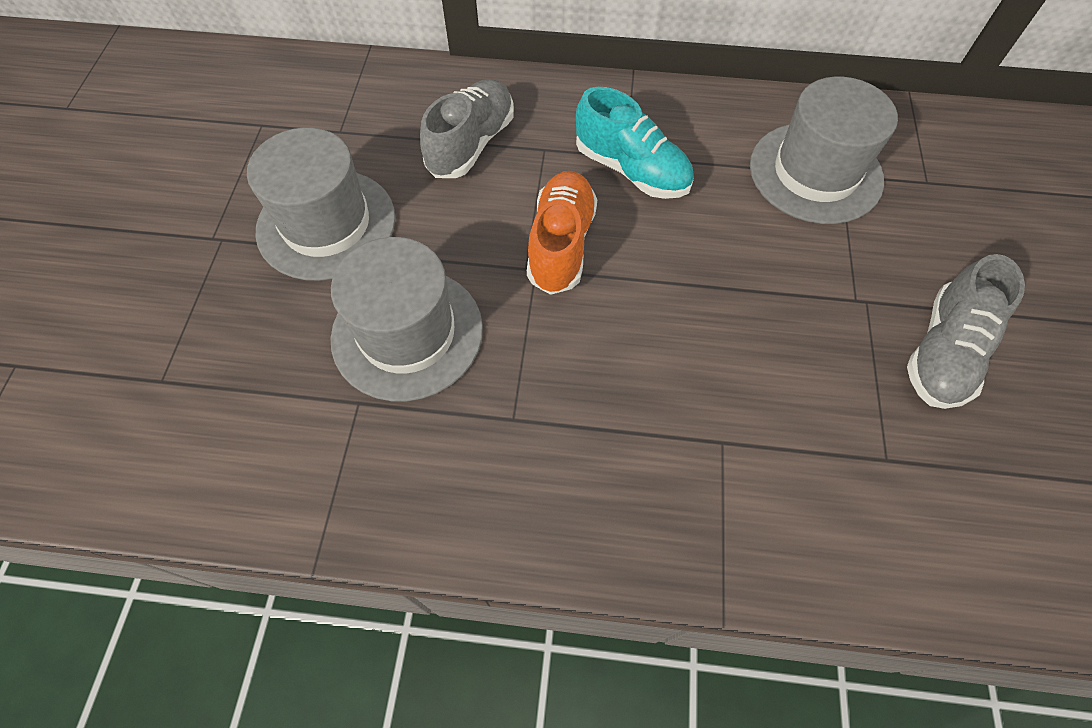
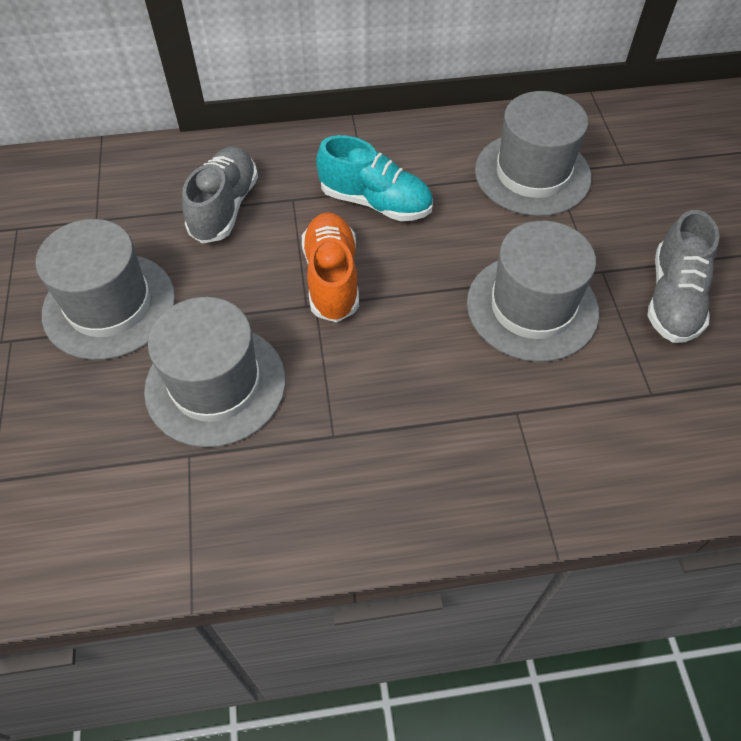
camera: 15 degrees left, 5 degrees down
none -> grey hat [467,221,599,362]

